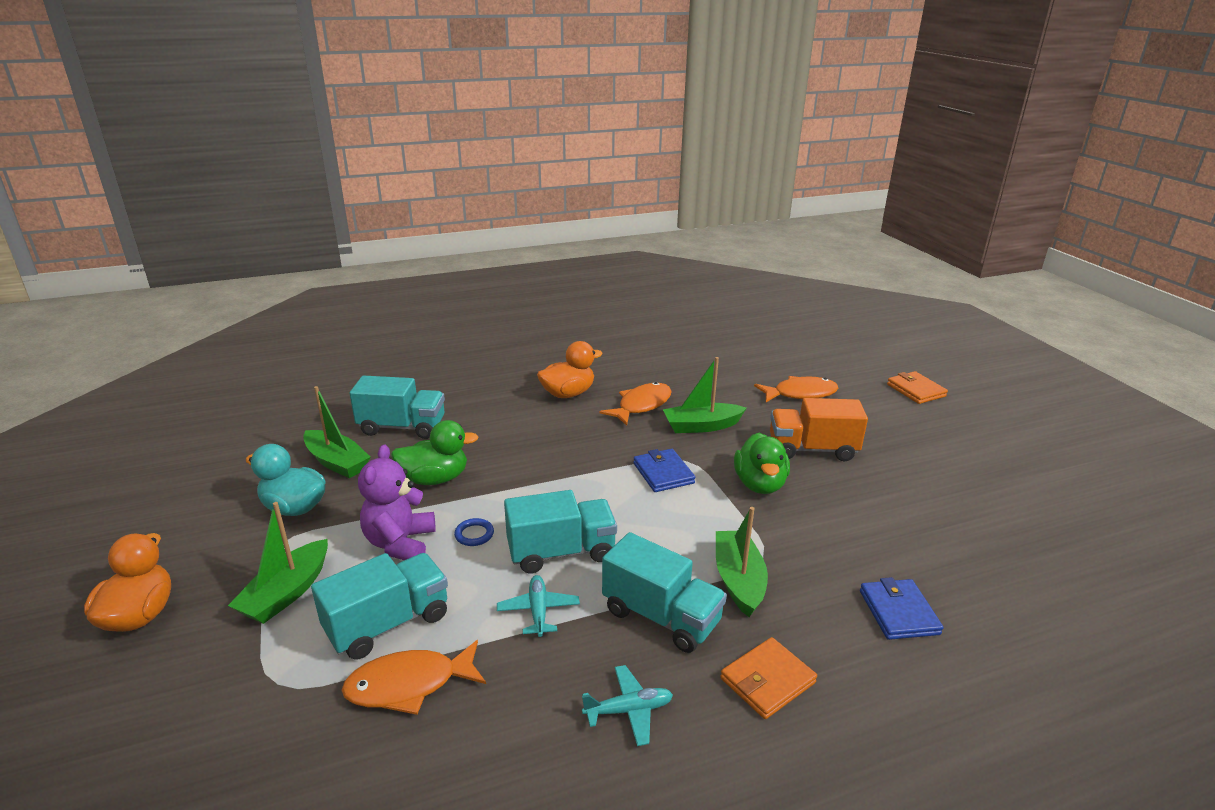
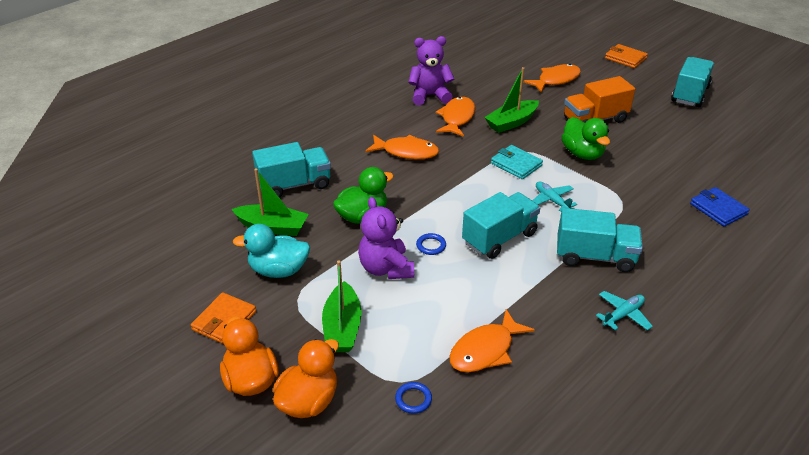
camera: 25 degrees left, 10 degrees up
turquoise truck [311,553,448,659] -> turquoise truck moved to [671,57,714,107]
turquoise plane [497,575,580,637] -> turquoise plane moved to [532,181,577,212]
orange duck [537,341,603,398] -> orange duck moved to [273,339,339,418]
blue wallet [633,449,695,492] -> turquoise wallet [491,145,543,179]
green boat [716,507,768,617] -> none
orange wallet [721,637,817,719] -> orange wallet moved to [191,292,256,344]
none -> orange fish [365,135,439,159]
none -> blue ring [395,382,432,414]
none -> purple teddy bear [408,36,455,105]

